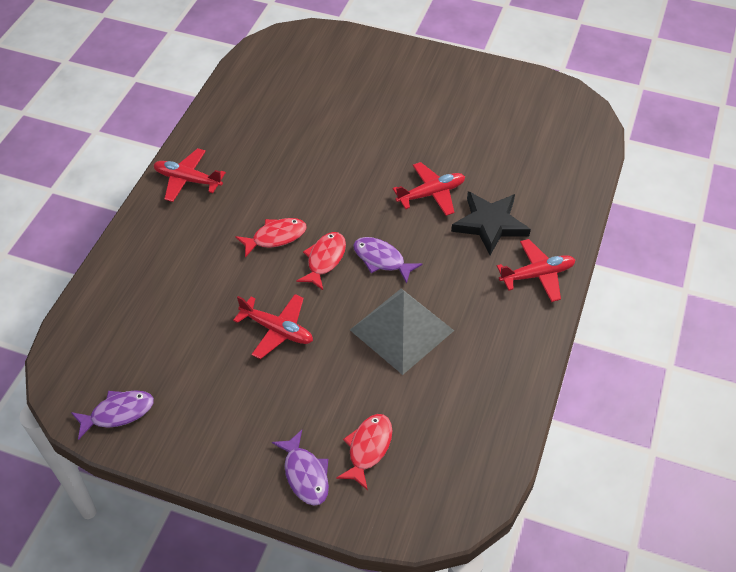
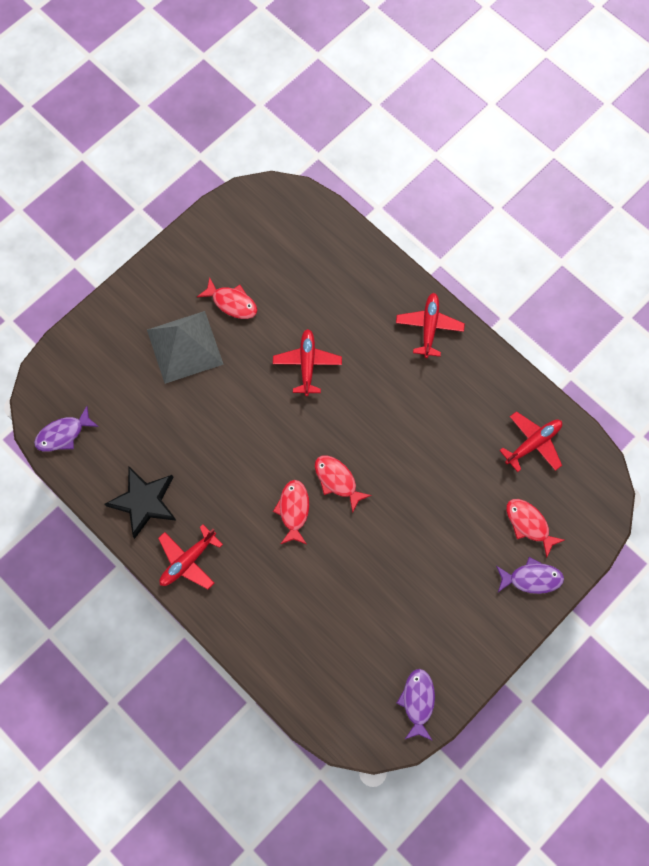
camera: 65 degrees left, 20 degrees up
red plane [233,294,313,359] -> red plane moved to [499,411,562,472]
grey pyramid [350,289,454,375] -> grey pyramid moved to [147,311,224,384]
purple fish [353,237,423,284] -> purple fish moved to [34,406,99,452]
black star [451,191,531,255] -> black star moved to [105,467,177,539]
none -> red fish [197,277,257,319]

